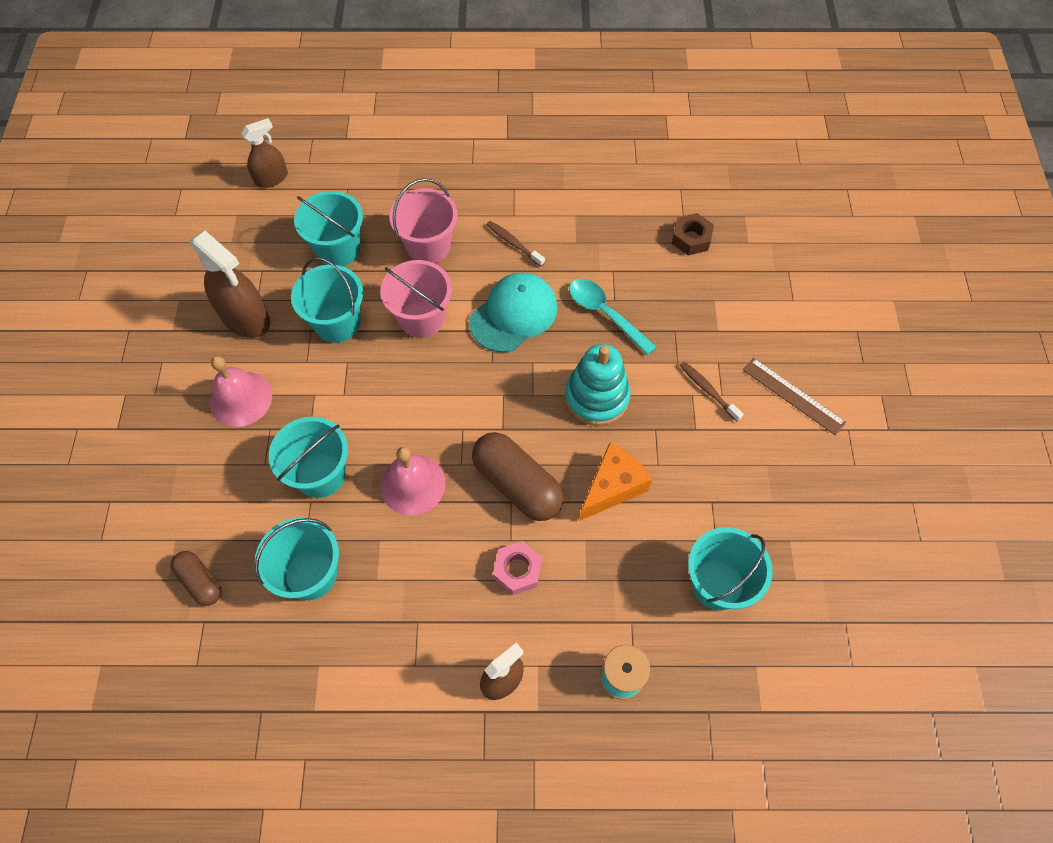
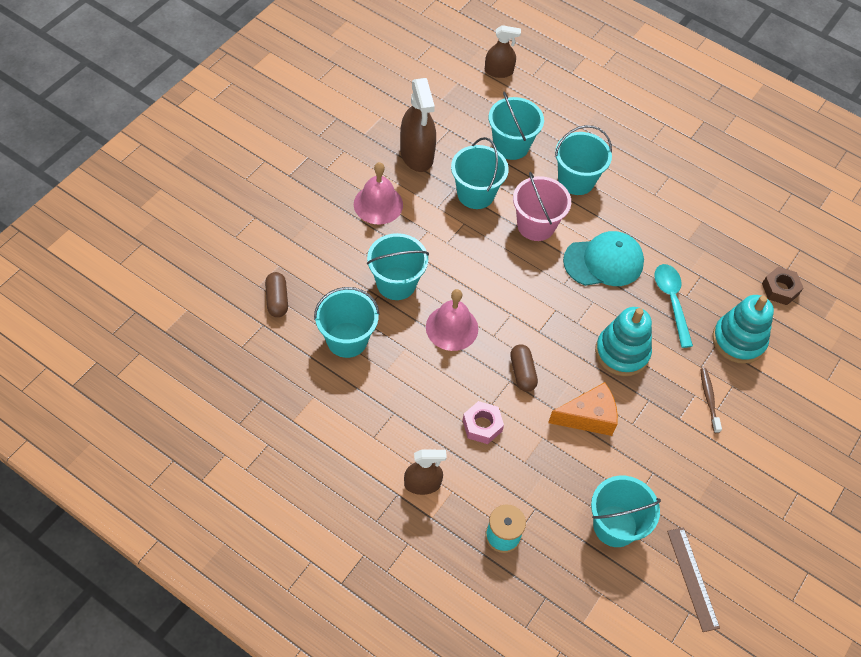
camera: 30 degrees right, 5 degrees down
pink bucket [389,178,458,263] -> turquoise bucket [555,125,612,195]
brown capsule [472,432,564,521] -> brown capsule [510,344,538,392], size x0.57
brown toothbrush [486,221,545,267] -> none
brown ruler [743,358,846,436] -> brown ruler moved to [667,527,720,632]
none -> turquoise stacking toy [712,295,774,364]

